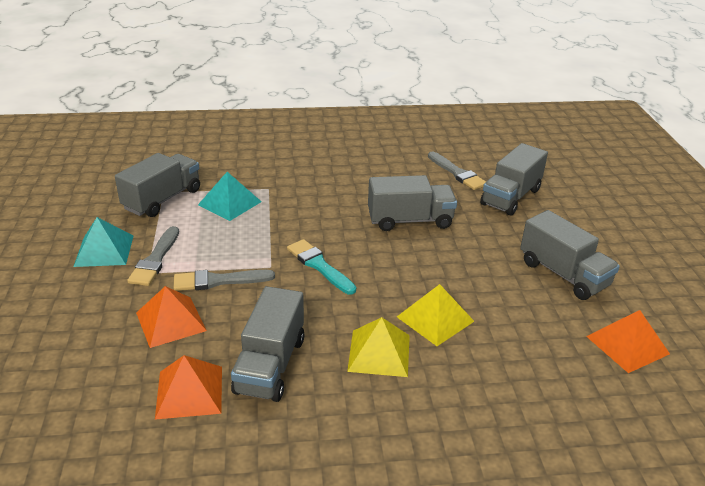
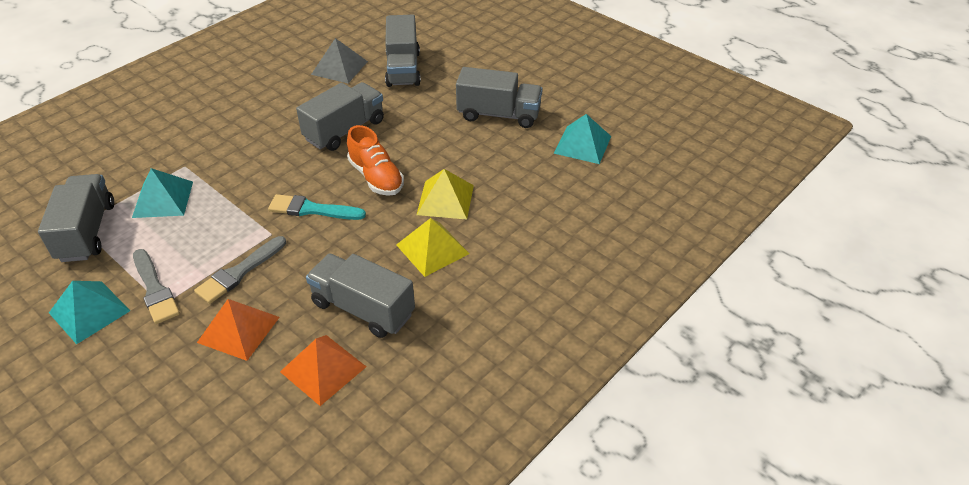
camera: 40 degrees left, 10 degrees up
grey truck [231,286,304,402] -> grey truck turned 150 degrees clockwise [306,253,415,338]
grey brush [428,152,486,190] -> grey pyramid [311,38,368,83]
orange pyramid [586,310,670,373] -> turquoise pyramid [554,114,611,164]
none -> orange shoe [347,125,404,196]

